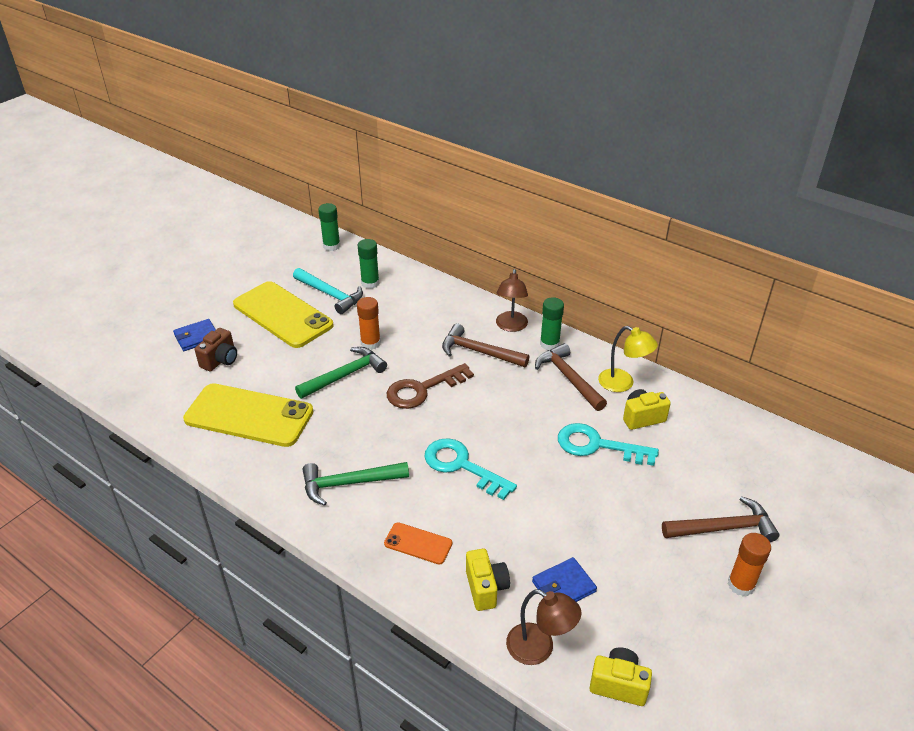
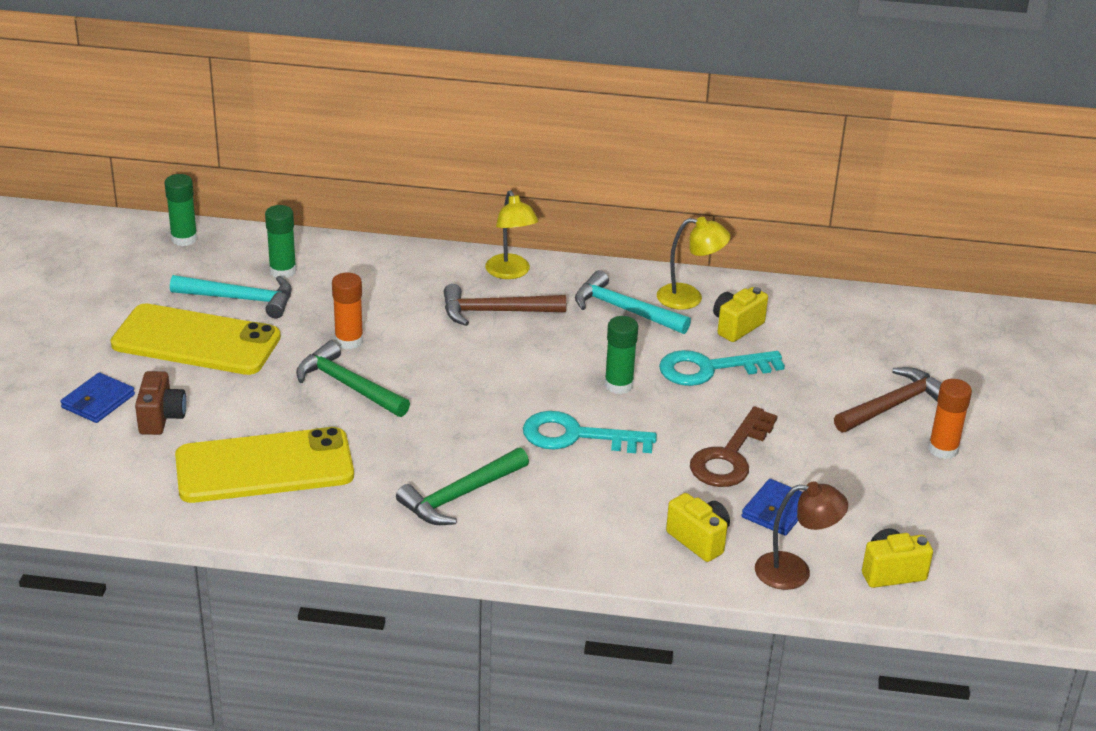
camera: 30 degrees left, 5 degrees down
green hammer [295,347,387,399] -> green hammer turned 75 degrees counterclockwise [296,341,410,417]
orange phone [384,522,452,565] -> none
brown key [387,363,474,409] -> brown key moved to [690,406,777,487]
brown lamp [496,269,528,332] -> yellow lamp [485,190,539,279]
brown hammer [535,343,607,411] -> turquoise hammer [575,270,691,334]
green glue stick [540,297,564,350] -> green glue stick moved to [605,316,638,394]

